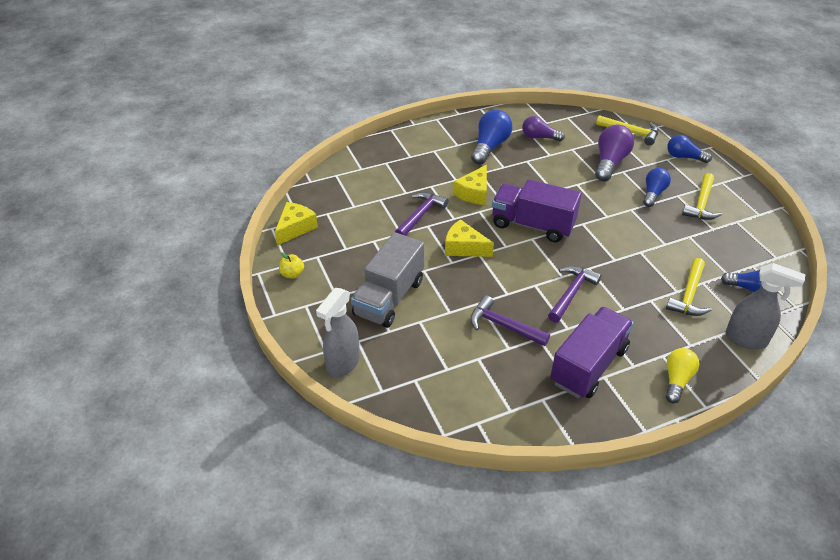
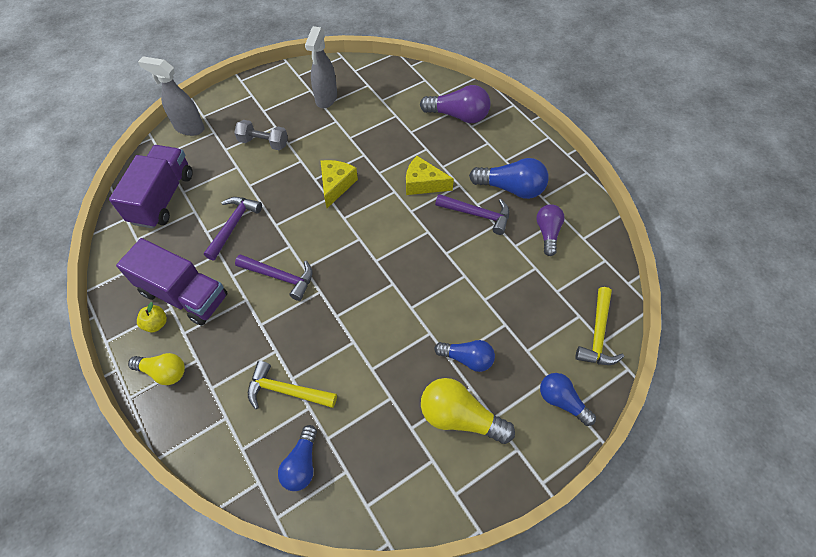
camera: 80 degrees right, 15 degrees up
yellow cheese [275,202,318,246] -> none
yellow apple [279,252,304,279] -> yellow apple moved to [137,302,167,332]
grey truck [351,232,424,328] -> grey dumbbell [234,120,288,150]
purple hammer [395,192,448,236] -> purple hammer moved to [435,194,509,235]
purple truck [492,179,581,243] -> purple truck moved to [109,145,193,229]
purple light bulb [595,125,634,182] -> purple light bulb moved to [420,85,490,123]
blue light bulb [667,135,712,163] -> blue light bulb turned 60 degrees counterclockwise [540,373,596,426]
yellow hammer [682,173,722,220] -> yellow light bulb [421,378,515,444]
grey spray bottle [725,263,805,350] -> grey spray bottle moved to [305,26,337,108]

